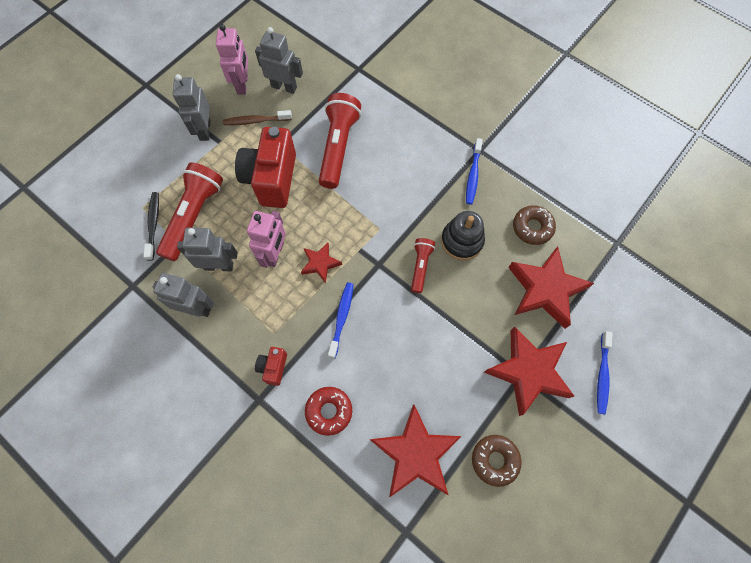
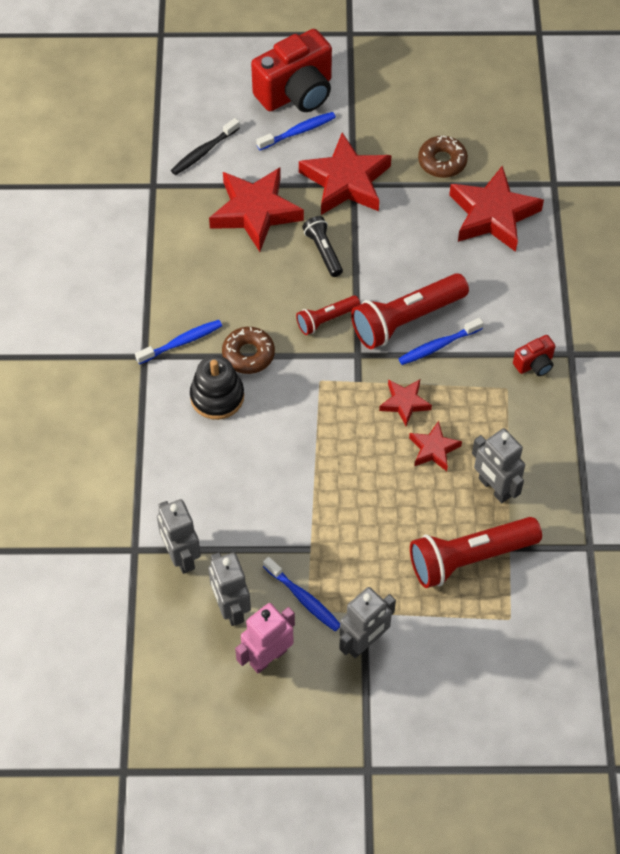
camera: 130 degrees left, 10 degrees down
black toothbrush [143,192,159,261] -> black toothbrush moved to [171,118,240,175]
grey robot [153,273,214,317] -> grey robot moved to [157,499,201,574]
brown toothbrush [223,110,292,125] -> blue toothbrush [263,557,340,631]
red camera [235,127,296,208] -> red camera moved to [251,29,332,112]
pink robot [247,211,286,268] -> red star [409,421,462,471]
red donut [305,387,352,436] -> none
red flashlight [319,93,361,189] -> red flashlight moved to [351,273,469,349]
black stacking toy [441,211,485,260] -> black stacking toy moved to [190,355,244,420]
brown donut [513,205,556,245] -> brown donut moved to [222,327,275,374]
none -> black flashlight [302,216,343,277]

